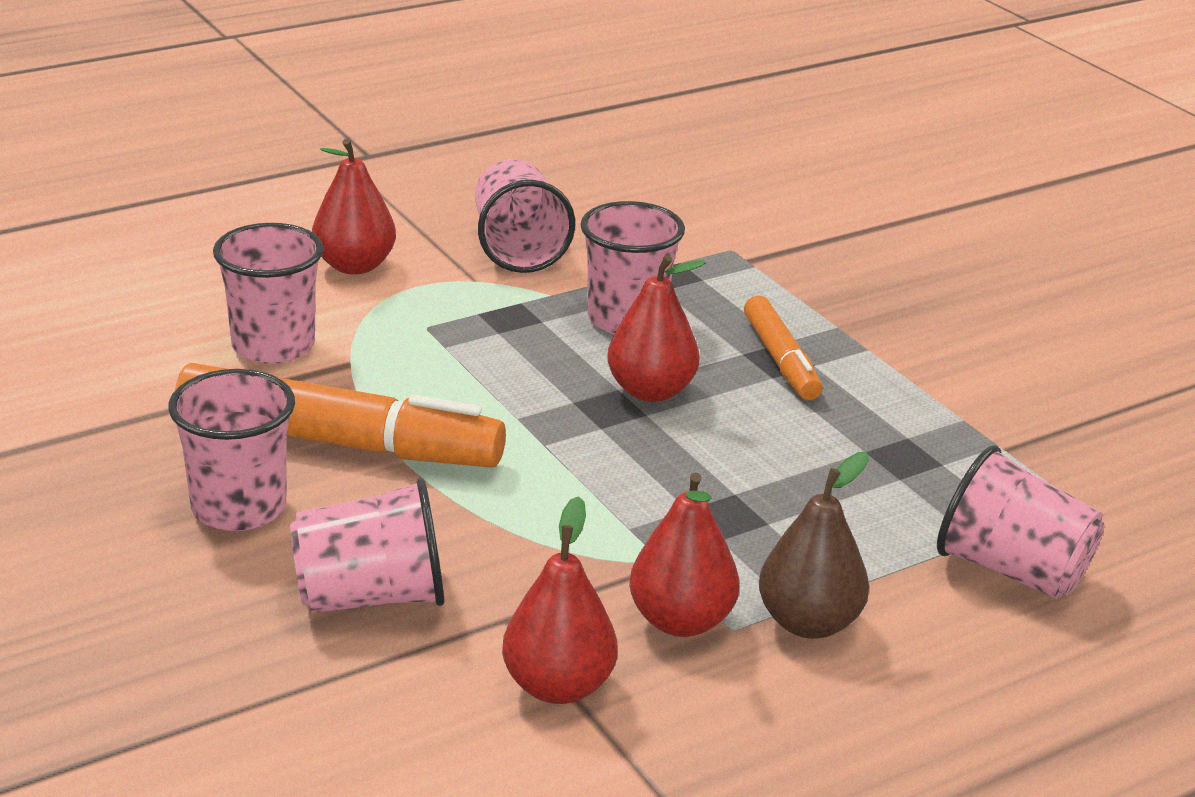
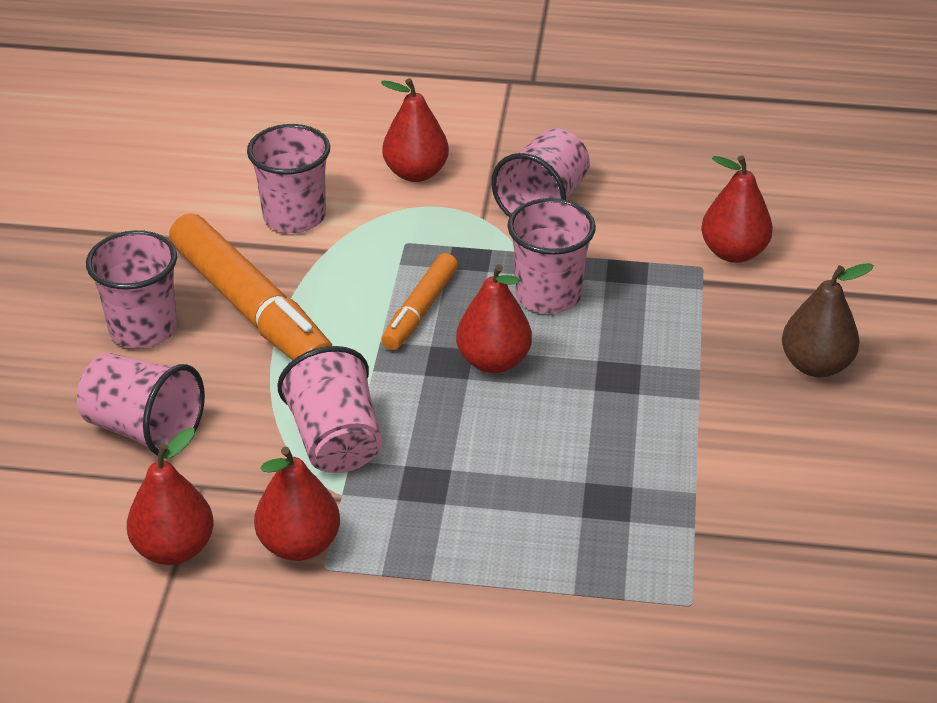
camera: 40 degrees right, 10 degrees up
orange marker [744,295,822,400] -> orange marker moved to [381,253,458,350]
brown pear [759,452,869,639] -> brown pear moved to [782,263,874,377]
pink cup [937,445,1105,599] -> pink cup moved to [277,346,382,473]
none -> red pear [701,155,773,263]

